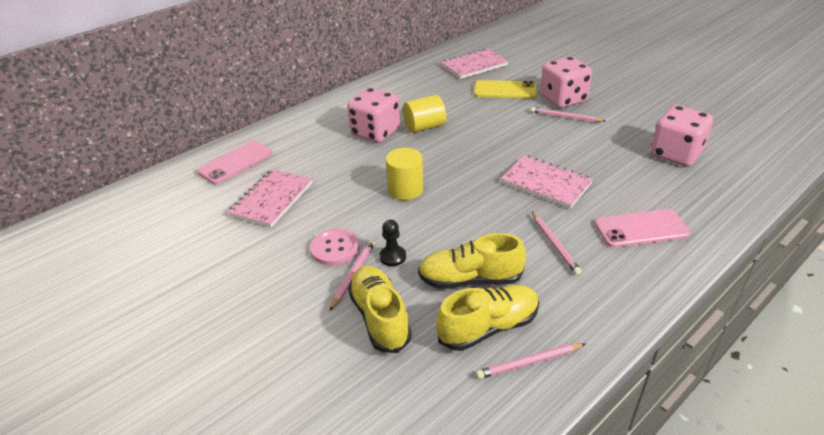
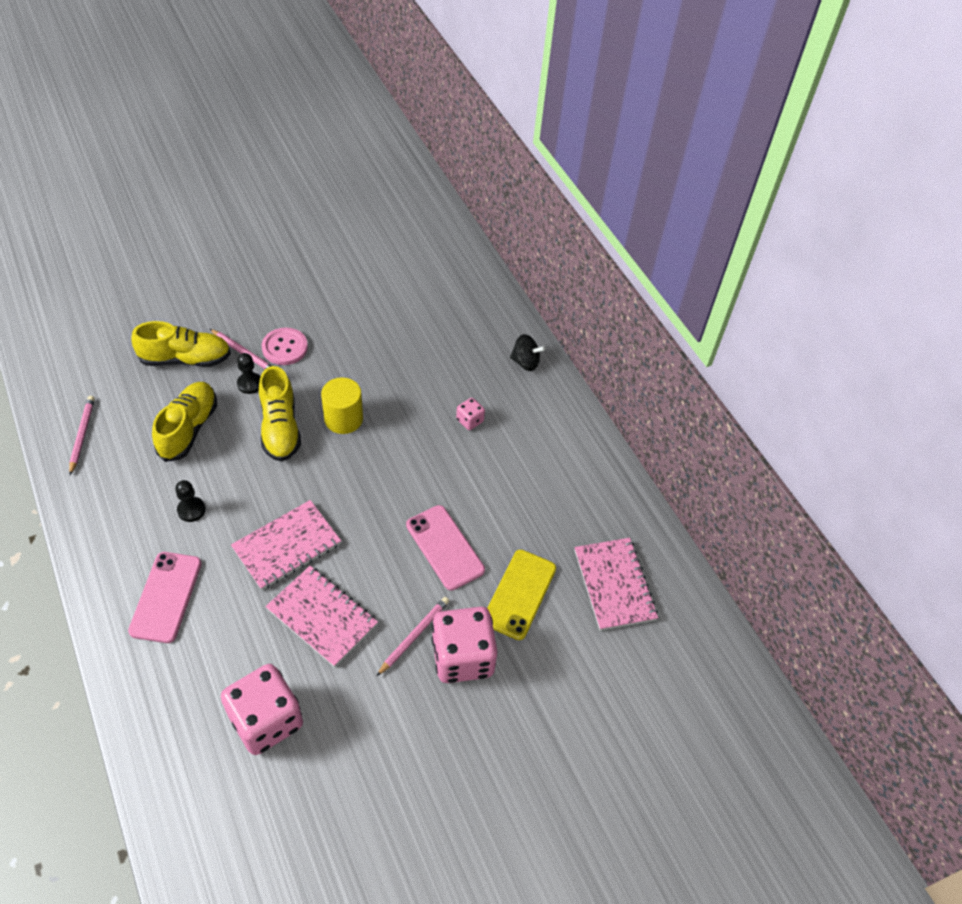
camera: 100 degrees right, 15 degrees up
pink phone [197,141,272,184] -> pink phone moved to [406,505,485,590]
pink notebook [227,169,313,228] -> pink notebook moved to [265,566,378,667]
pink dice [347,88,400,143] -> pink dice [456,398,485,430], size x0.45
yellow cylinder [403,95,446,133] -> none
yellow shoe [436,285,539,351] -> yellow shoe moved to [259,366,301,462]
pink pencil [532,212,582,275] -> black pawn [175,480,206,522]
none -> black spinning top [510,334,546,371]

